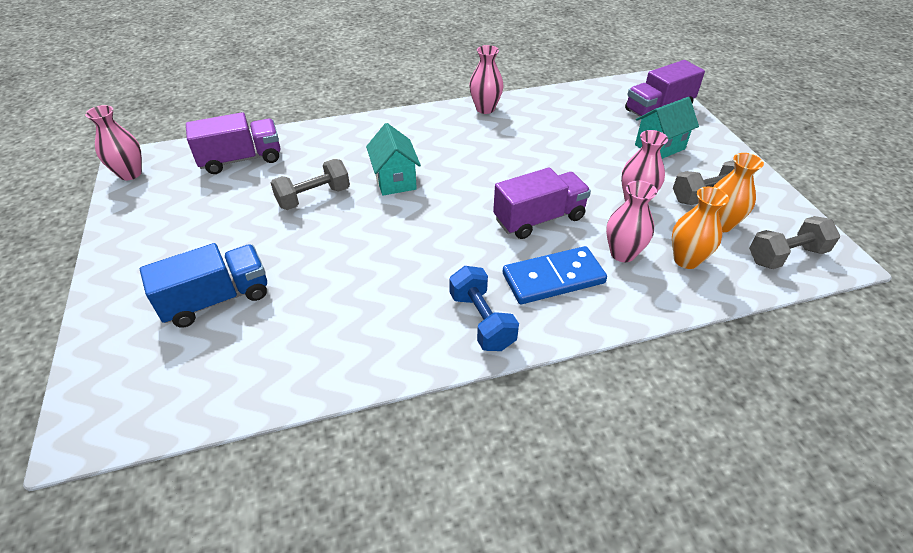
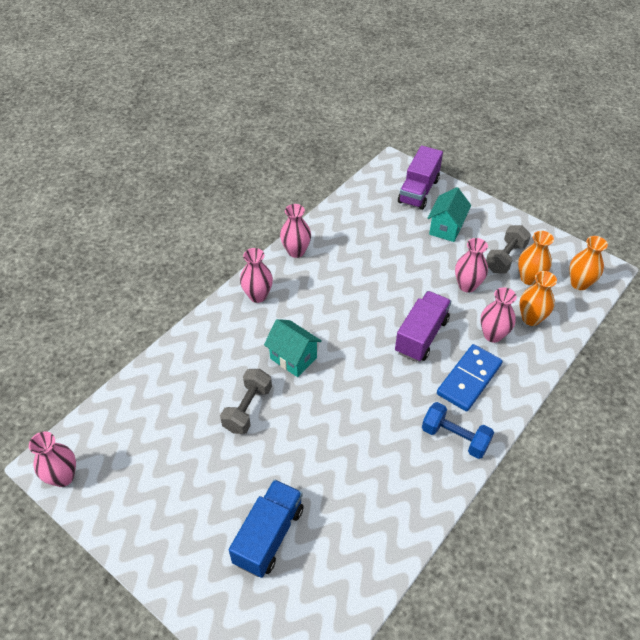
camera: 35 degrees left, 5 degrees up
purple truck [186,112,280,174] -> none
grey dumbbell [749,216,840,269] -> orange vase [569,236,608,290]
none -> pink vase [240,248,273,303]

